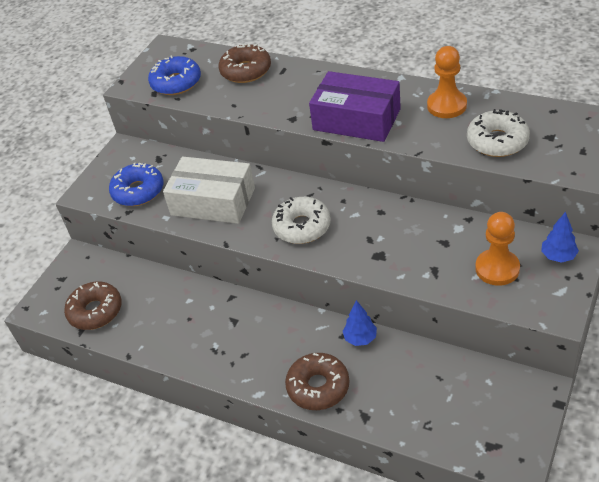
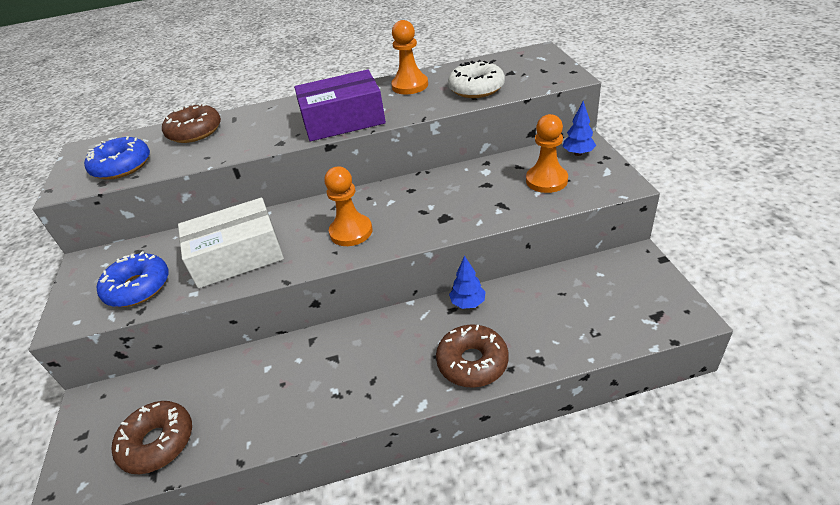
camera: 40 degrees left, 5 degrees down
white donut [272,197,331,244] -> orange pawn [324,167,372,246]

